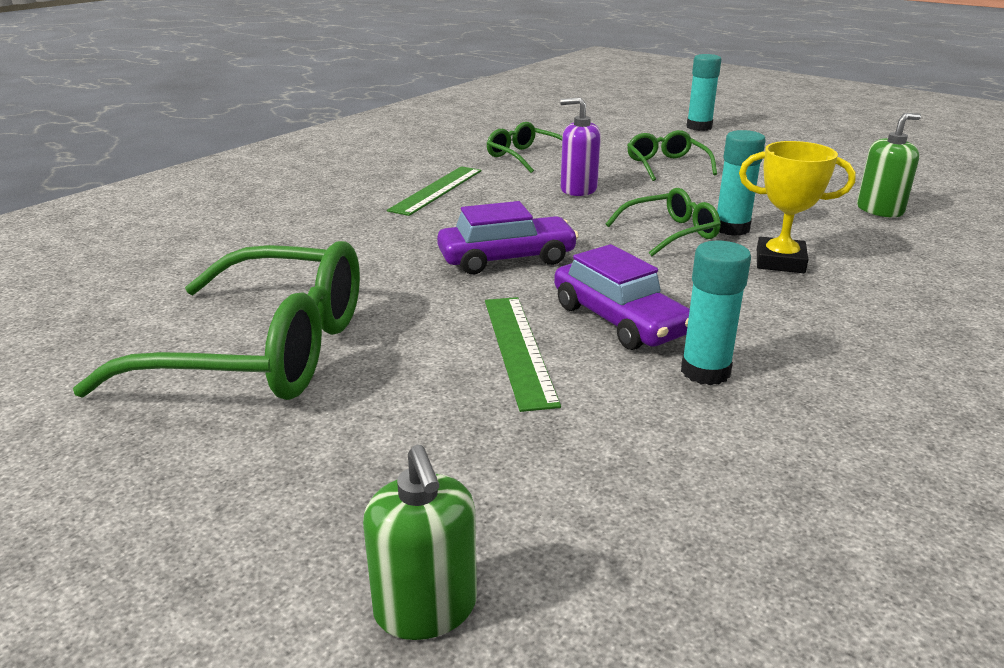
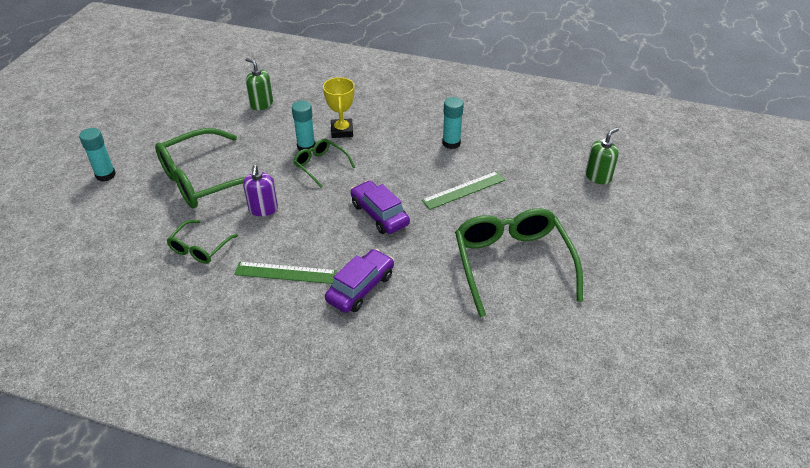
camera: 110 degrees left, 15 degrees up
purple car [554,244,690,350] -> purple car moved to [325,249,394,313]
green glasses [627,130,717,181] -> green glasses [155,128,274,208], size x1.98

